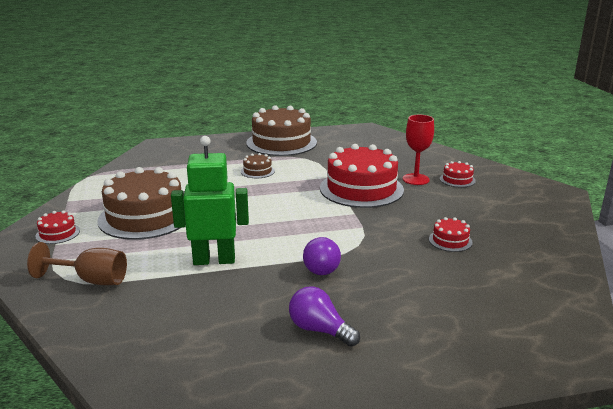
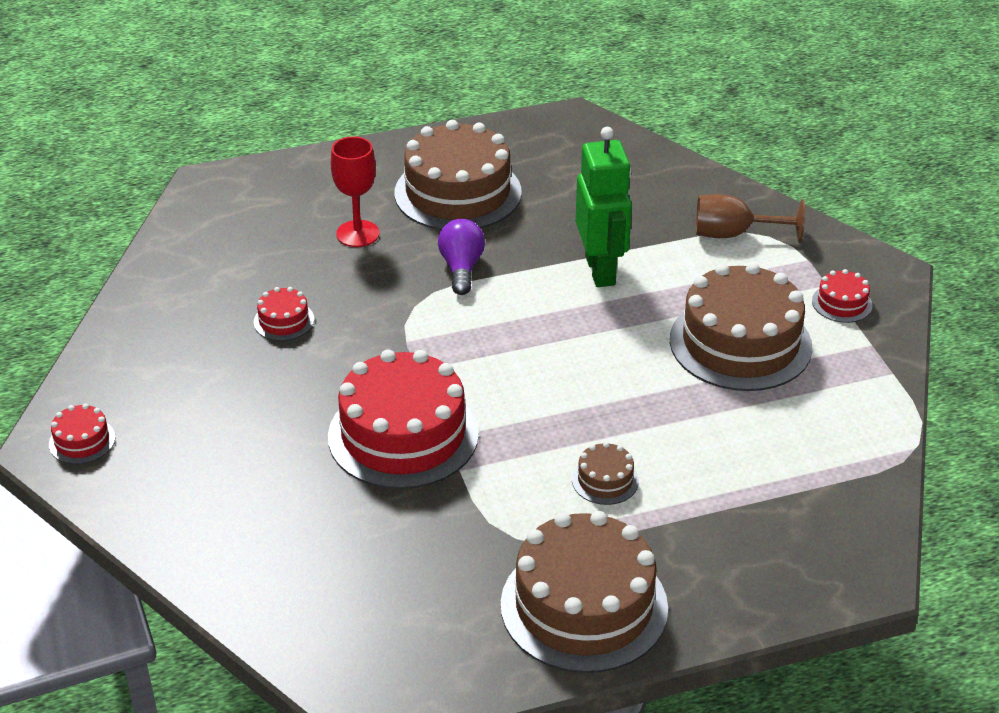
camera: 175 degrees right, 15 degrees up
green robot [171,136,249,265] -> green robot turned 90 degrees counterclockwise [575,127,632,287]
purple light bulb [289,286,360,347] -> brown cake [394,120,522,230]
red goblet [403,115,434,185] -> red goblet moved to [331,136,380,247]
red cake [440,161,476,187] -> red cake moved to [49,403,115,464]

